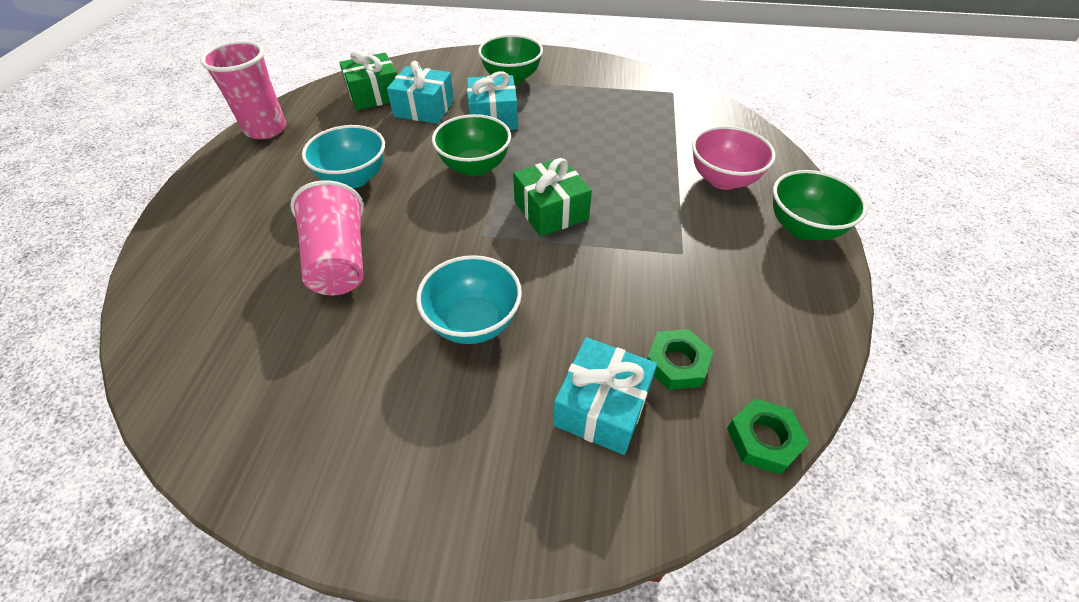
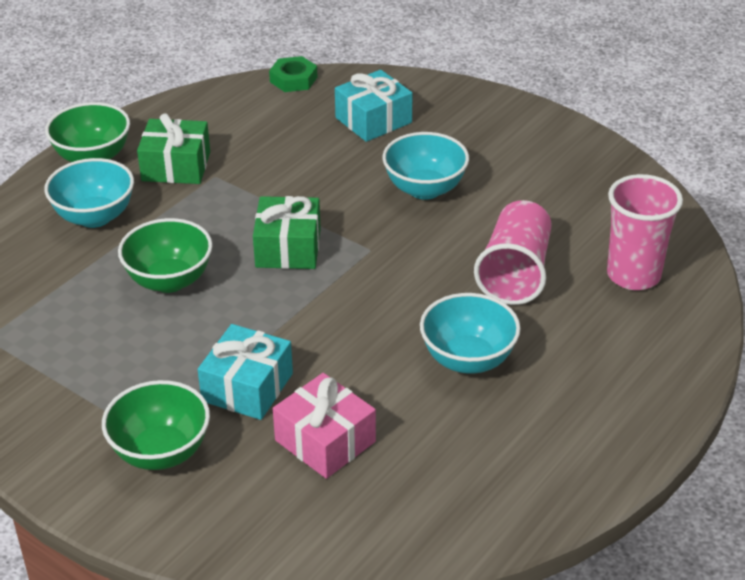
camera: 150 degrees left, 10 degrees down
pink cup [200,41,286,139] -> pink cup moved to [607,174,683,290]
green gift [339,51,397,110] -> green gift moved to [137,113,210,184]
turquoise gift [387,61,454,124] -> pink gift [273,373,376,479]
green bowl [432,114,511,176] -> green bowl moved to [118,218,213,293]
green nut [647,329,713,390] -> none
pink bowl [692,126,776,190] -> turquoise bowl [44,158,134,228]

